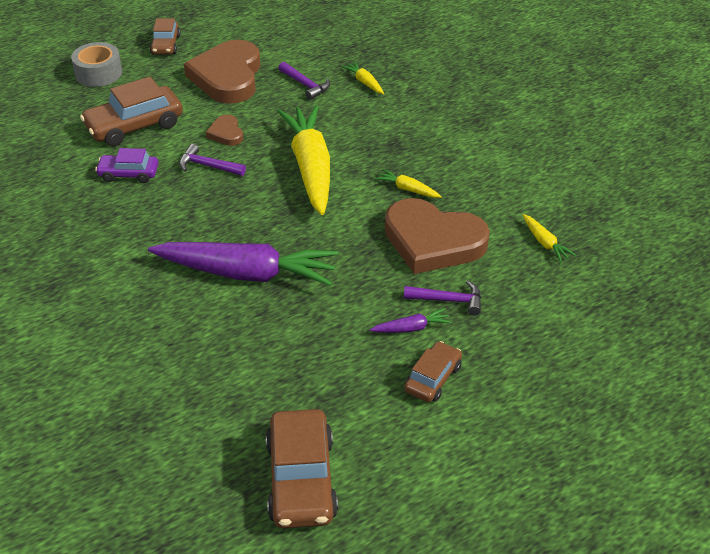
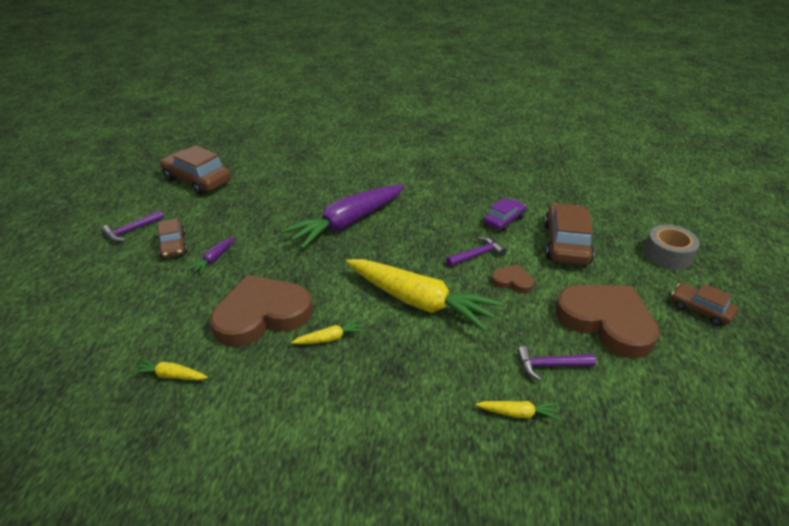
camera: 130 degrees right, 5 degrees down
purple hammer [404,280,481,315] -> purple hammer moved to [102,210,164,242]

